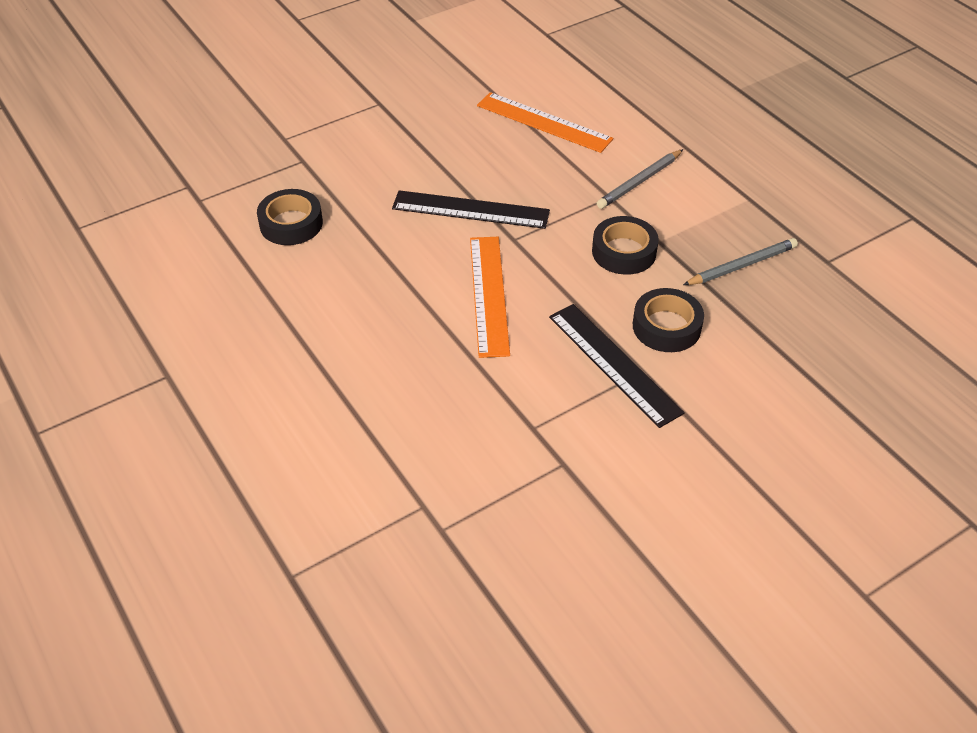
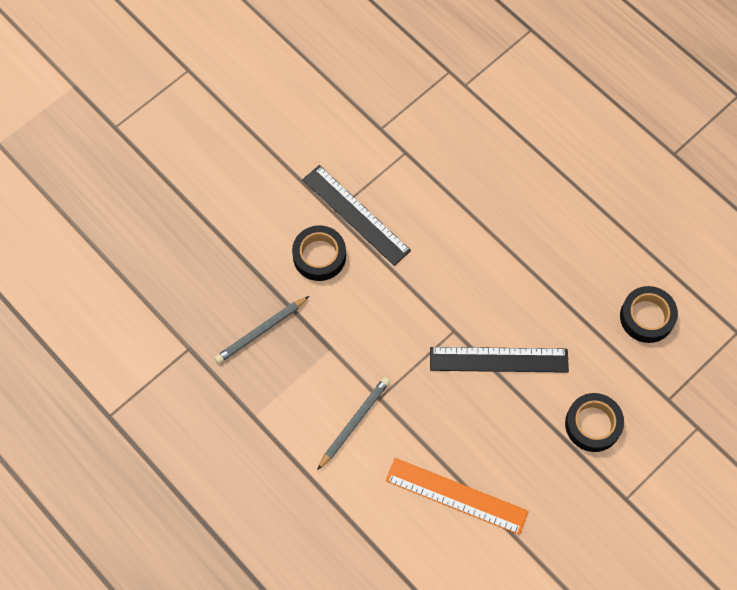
camera: 170 degrees right, 20 degrees up
orange ruler [470,237,510,358] -> none
black tape [592,216,659,275] -> black tape moved to [565,393,624,452]

